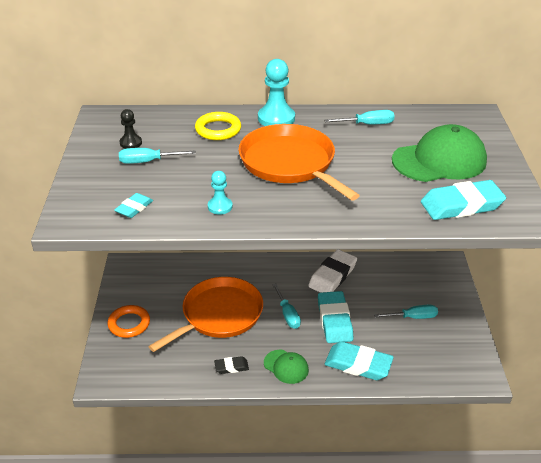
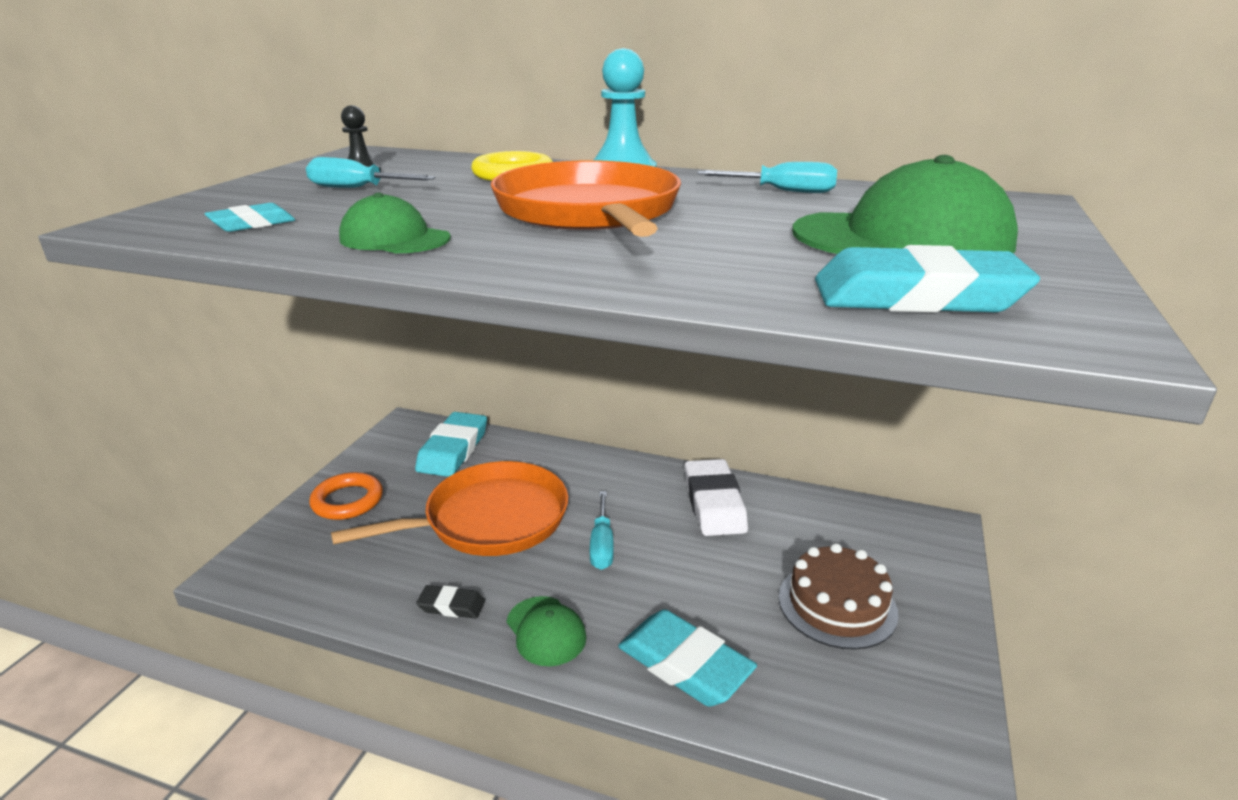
camera: 20 degrees right, 10 degrees down
turquoise pawn [208,171,233,215] -> green cap [339,193,451,253]
white eraser [308,250,357,293] -> white eraser turned 60 degrees counterclockwise [685,459,748,536]
turquoise eraser [318,291,353,343] -> turquoise eraser moved to [415,412,487,477]
turquoise screwdriver [374,305,438,319] -> brown cake [779,543,898,650]

